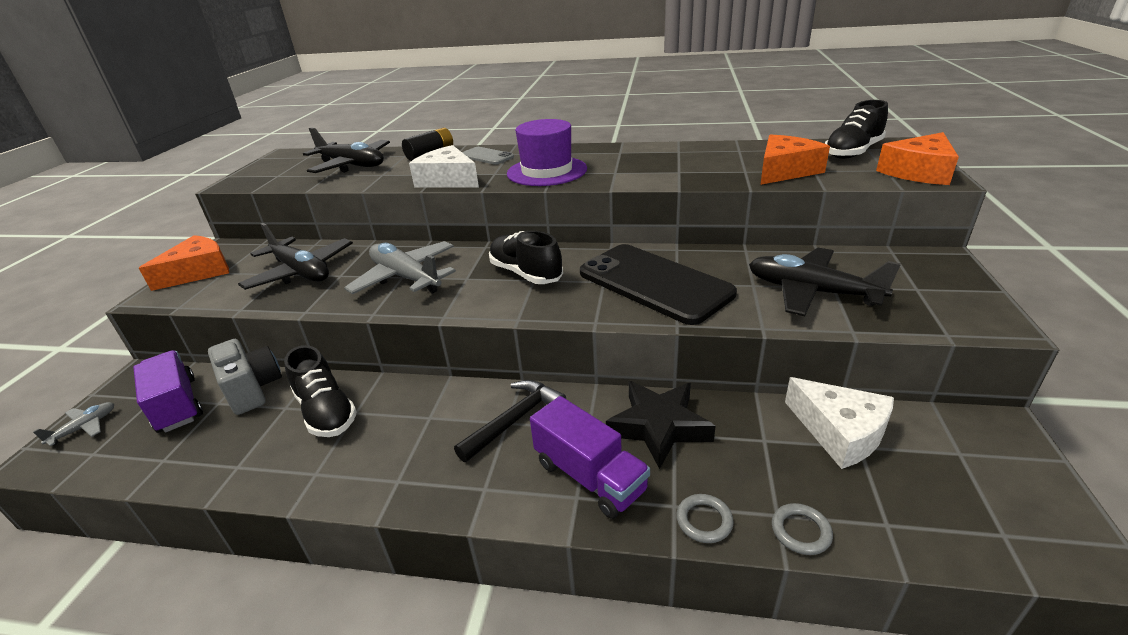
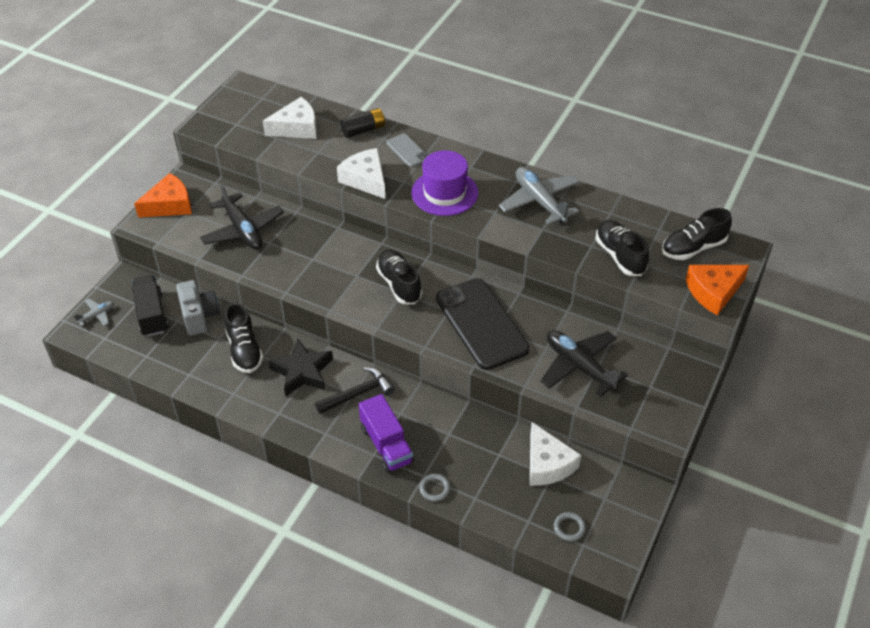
camera: 15 degrees right, 15 degrees up
purple truck [133,350,203,433] -> black truck [132,275,169,337]
black plane [303,127,390,173] -> white cheese [263,97,317,139]
grey plane [344,241,456,294] -> grey plane moved to [499,167,580,225]
black star [606,381,716,469] -> black star moved to [268,339,333,397]
orange cheese [760,134,830,185] -> black shoe [596,220,649,276]
grey ring [772,503,833,555] -> grey ring moved to [554,512,586,541]

